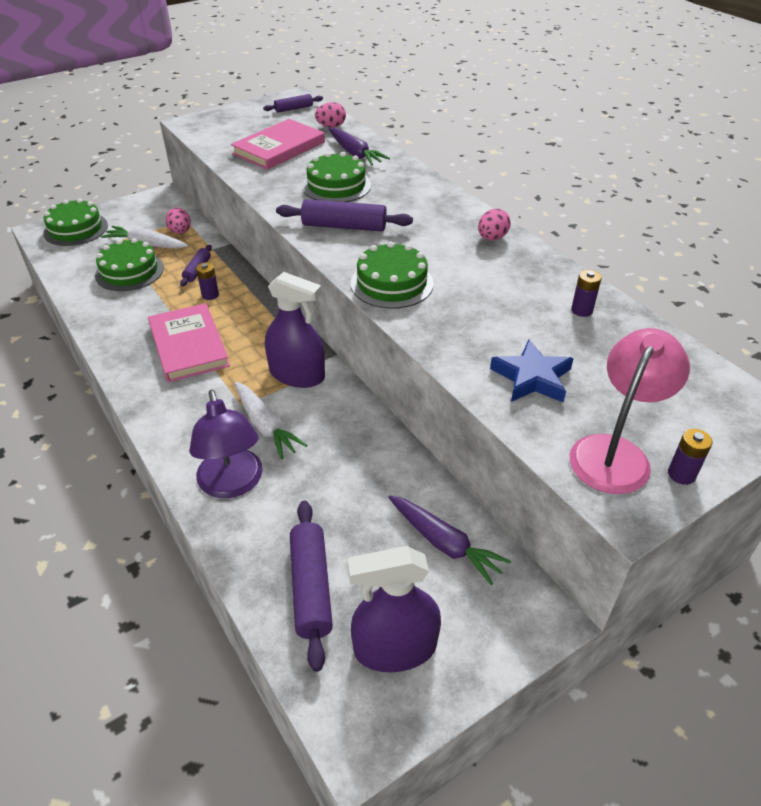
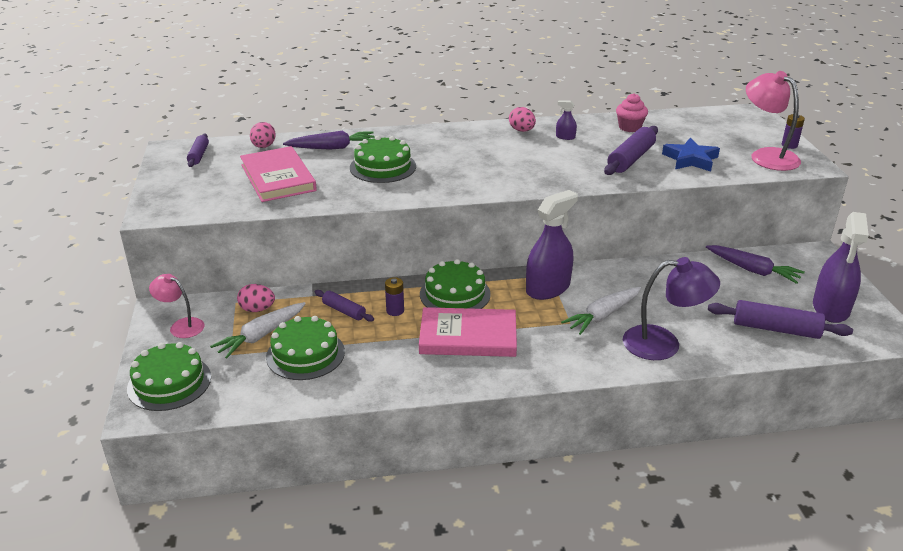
camera: 65 degrees left, 10 degrees down
white carrot [234,381,308,460] -> white carrot turned 150 degrees clockwise [561,287,641,335]
purple rolling pin [276,199,413,232] -> purple rolling pin moved to [604,126,658,175]
green cake [351,242,434,309] -> green cake moved to [420,259,491,309]
purple carrot [388,496,511,585] -> purple carrot turned 60 degrees clockwise [706,245,805,284]
purple battery [571,270,602,317] -> pink cupcake [616,93,648,132]
none -> pink lamp [149,274,205,338]
none -> purple spray bottle [556,100,577,140]

